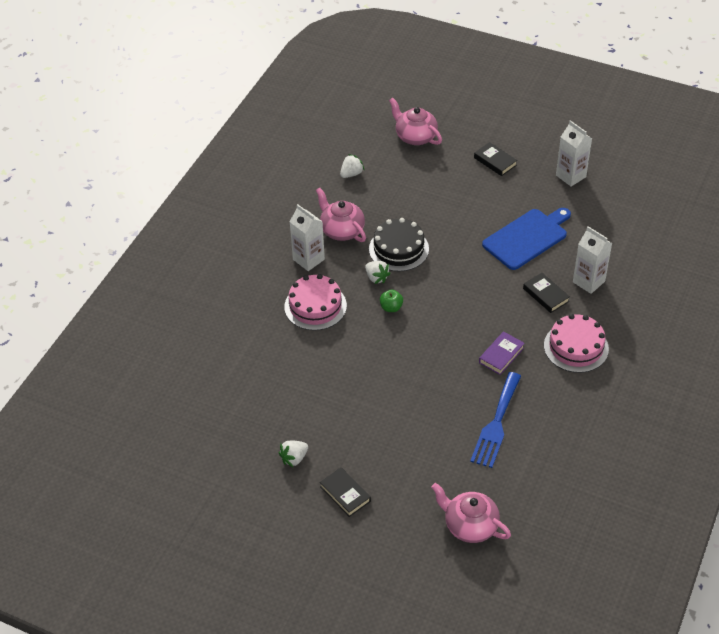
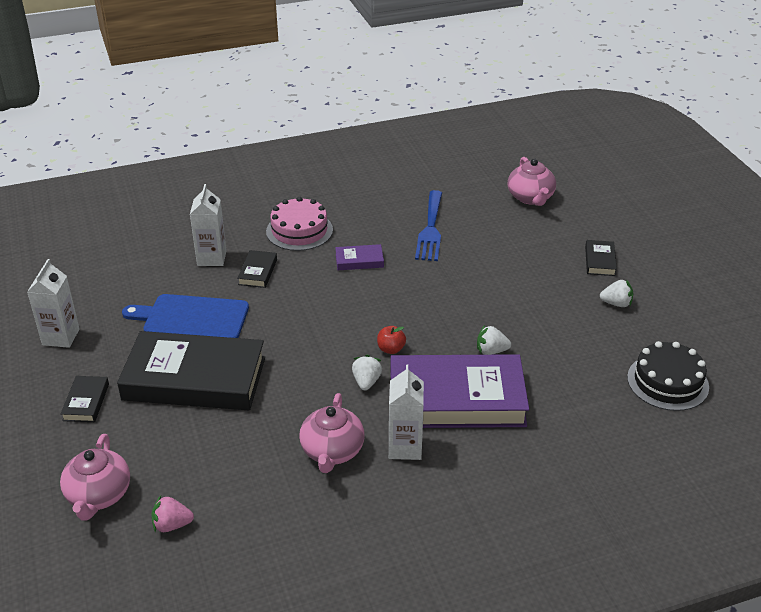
camera: 135 degrees left, 10 degrees down
pink cake [284,274,347,331] -> purple book [391,354,529,428]
white strawberry [340,154,364,178] -> white strawberry moved to [477,325,511,355]
black cake [369,218,429,271] -> black cake moved to [627,341,709,411]
green apple [380,290,403,312] -> red apple [377,326,406,354]
blue fork [470,372,521,468] -> blue fork turned 120 degrees clockwise [415,190,442,261]
none -> black book [117,331,265,410]
none -> pink strawberry [151,496,194,532]

